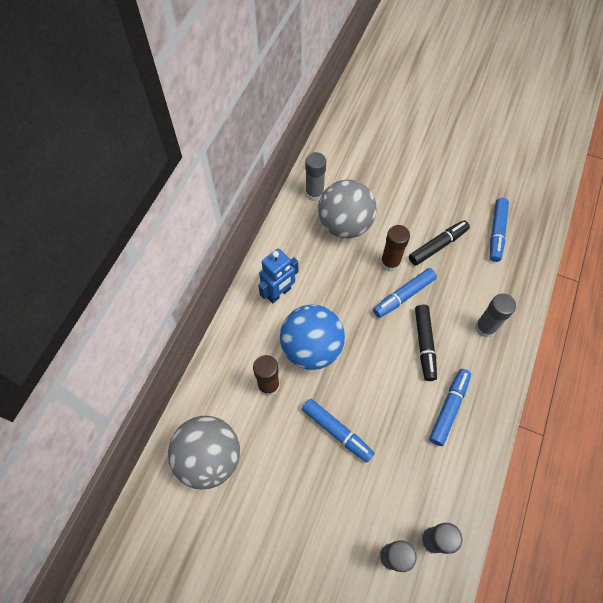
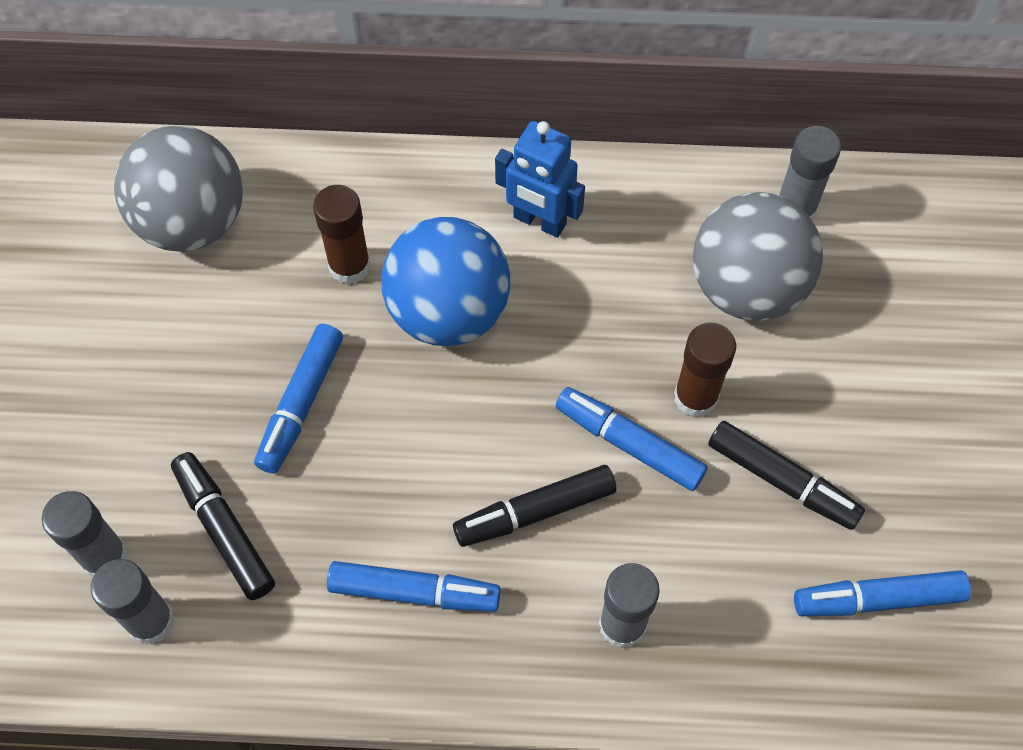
camera: 70 degrees right, 0 degrees up
none -> black marker [171,452,275,600]

